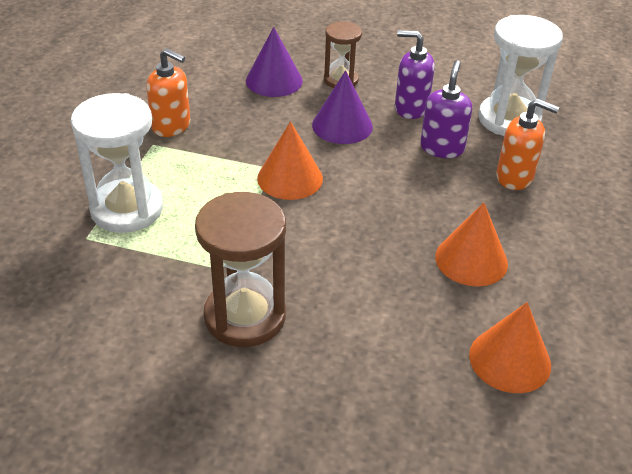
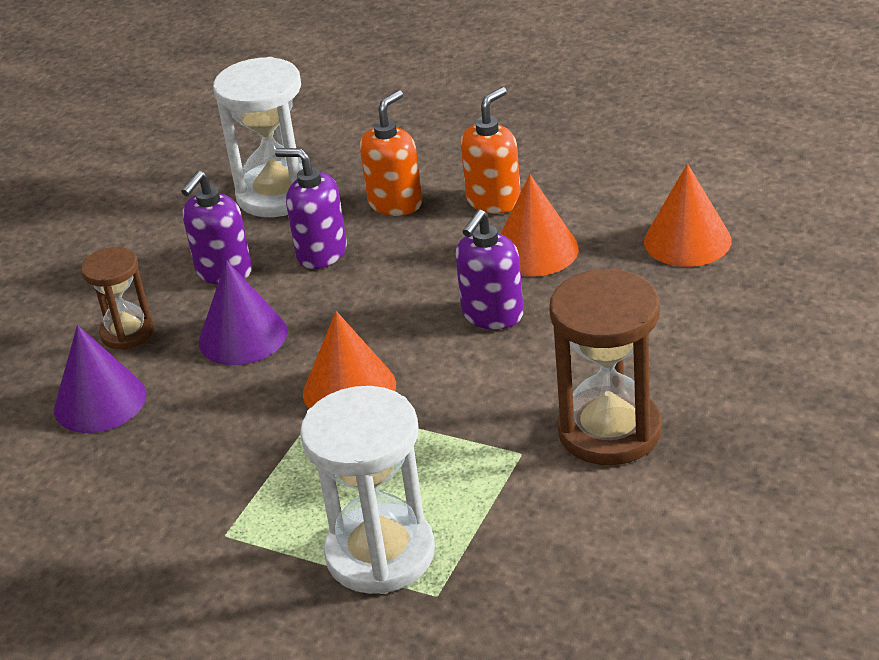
camera: 75 degrees left, 5 degrees down
orange soap dispenser [146,48,190,137] -> orange soap dispenser moved to [461,87,521,214]
none -> purple soap dispenser [455,209,524,329]

